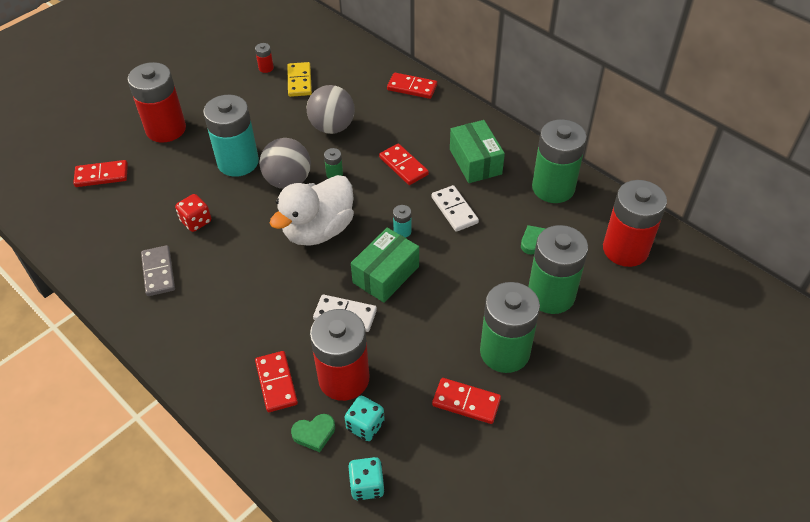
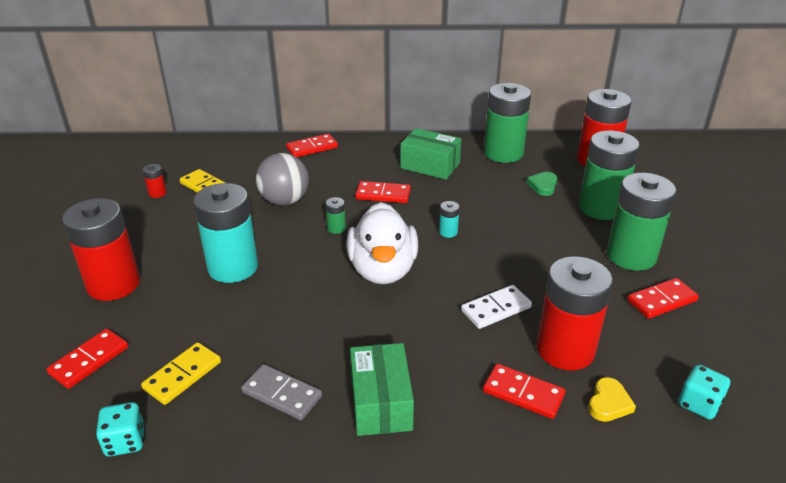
camera: 45 degrees left, 15 degrees down
red dice [175,194,211,232] -> none
grey ball [259,138,311,189] -> none
green heart [291,414,335,452] -> yellow heart [588,377,636,422]
turquoise dice [345,396,385,441] -> turquoise dice moved to [96,402,145,456]
green box [351,228,419,303] -> green box moved to [350,343,414,436]
white domino [431,185,479,232] -> none
none -> yellow domino [141,342,221,405]

